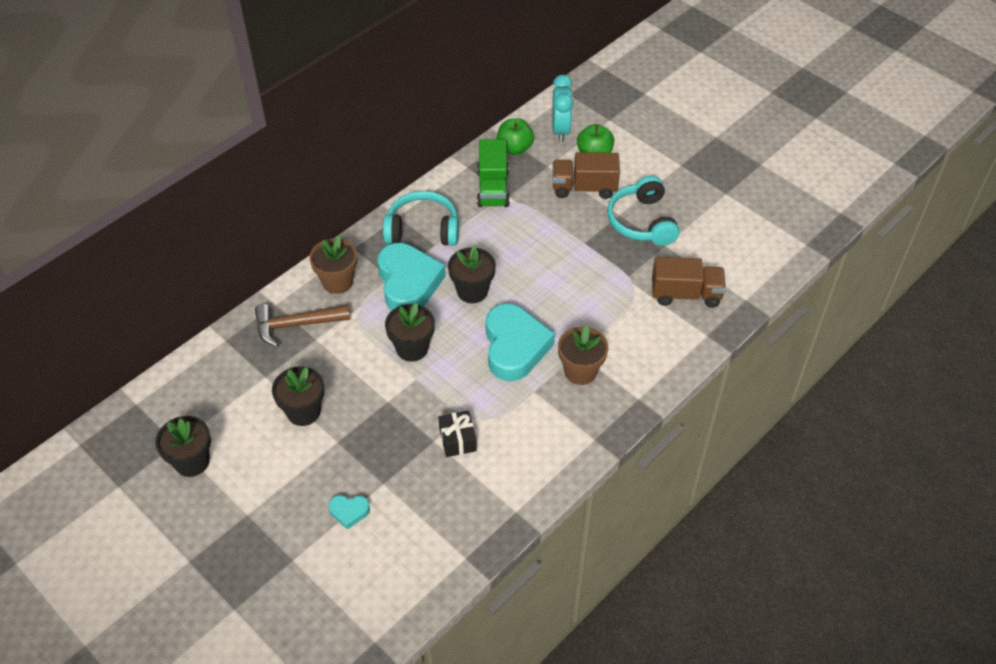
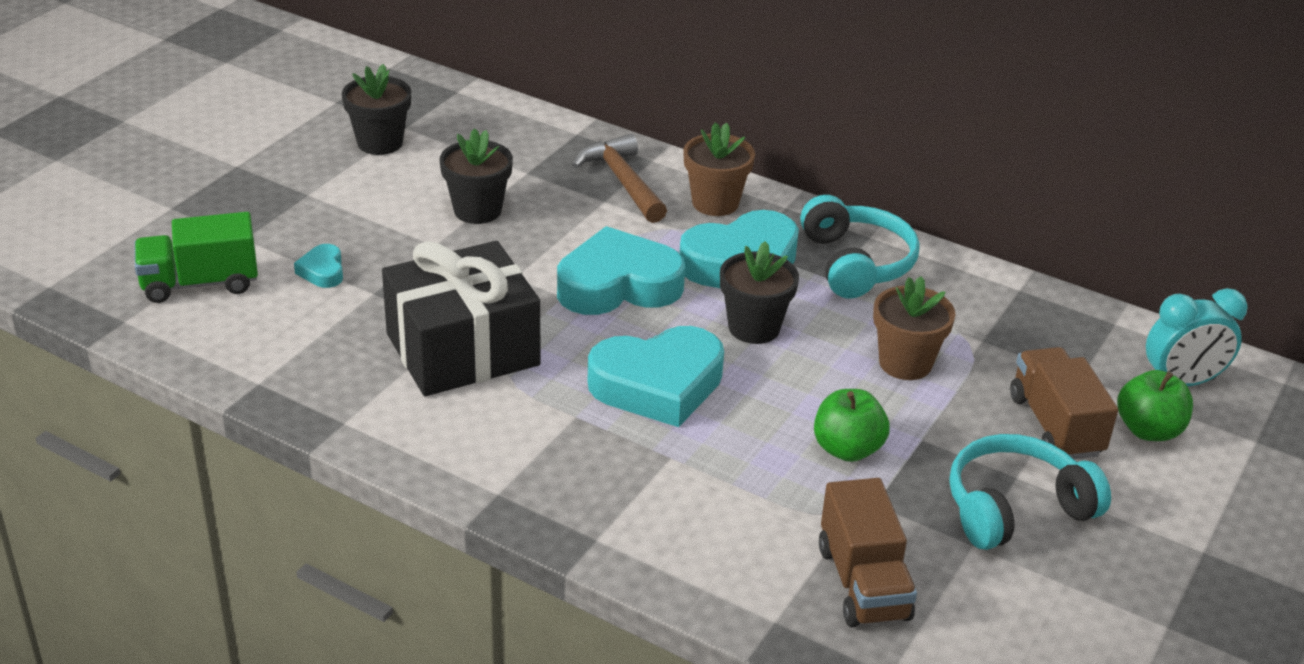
camera: 75 degrees right, 15 degrees down
black flower pot [385,302,435,362] -> turquoise heart [557,226,685,315]
black gift [439,410,477,457] -> black gift [382,241,540,396], size x2.28
green truck [477,139,510,207] -> green truck moved to [134,212,258,303]
green apple [497,118,534,155] -> green apple moved to [814,389,890,462]
brown flower pot [558,325,608,385] -> brown flower pot moved to [873,276,956,380]

